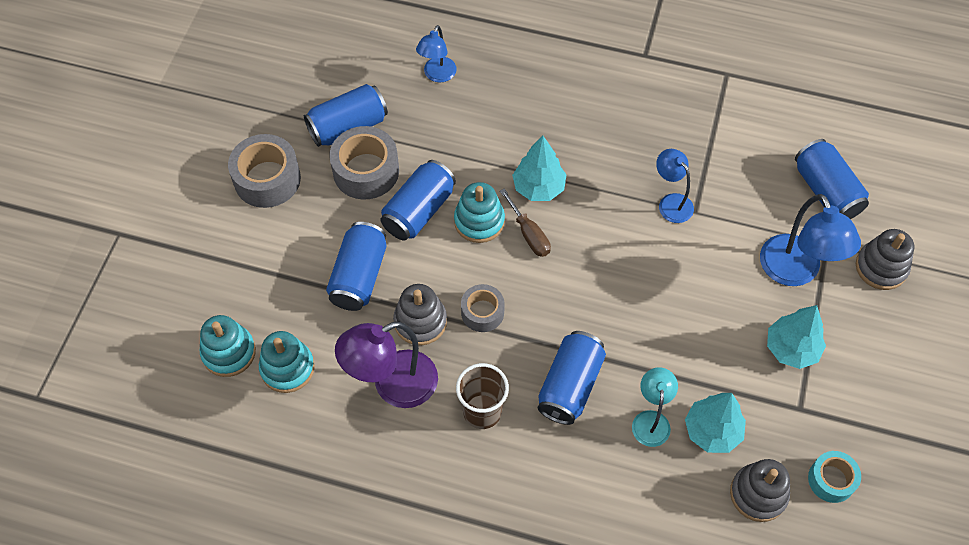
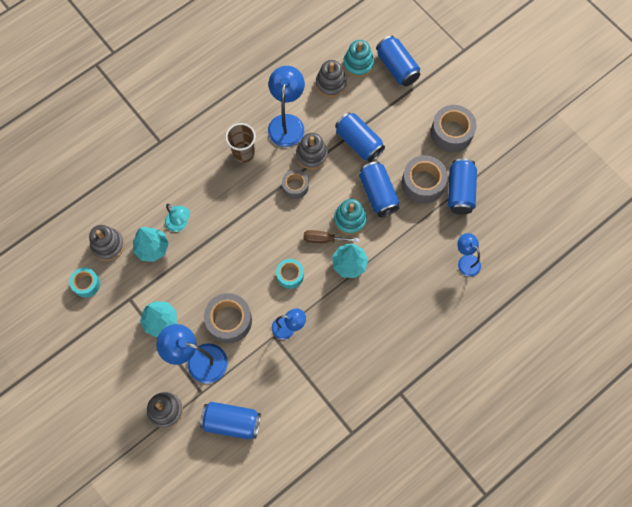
camera: 125 degrees right, 10 degrees up
turquoise stacking toy [259,331,315,393] -> grey stacking toy [316,60,347,97]
purple lamp [335,322,438,408] -> blue lamp [268,66,305,147]
blue can [538,331,606,425] -> blue can moved to [376,35,420,86]
none -> grey tape [204,293,252,343]
none -> turquoise tape [276,259,304,289]

